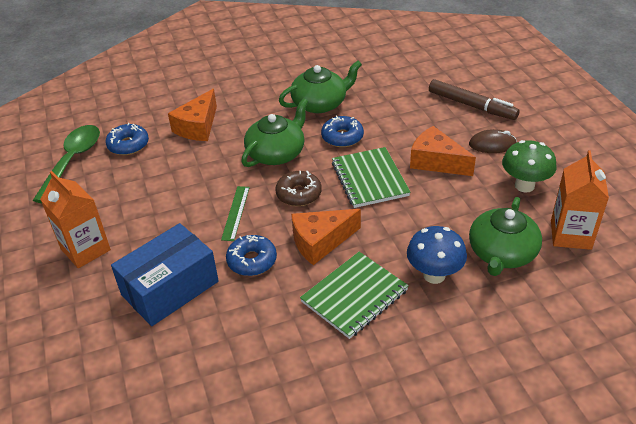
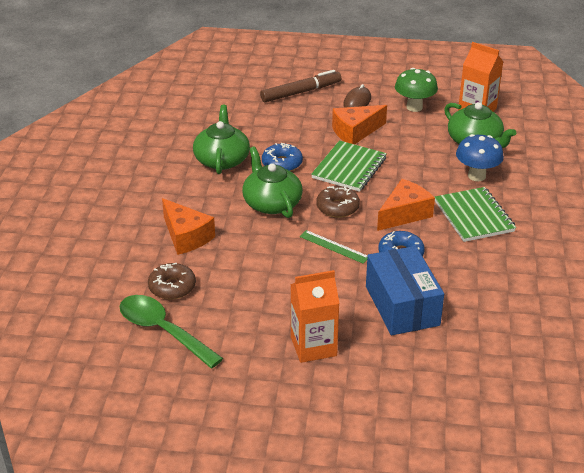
camera: 65 degrees left, 5 degrees down
blue donut [105,123,149,155] -> brown donut [148,263,196,299]
orange cheese [291,209,361,265] -> orange cheese turned 135 degrees counterclockwise [377,179,435,231]
green notebook [332,147,410,208] -> green notebook turned 75 degrees counterclockwise [311,140,387,192]

